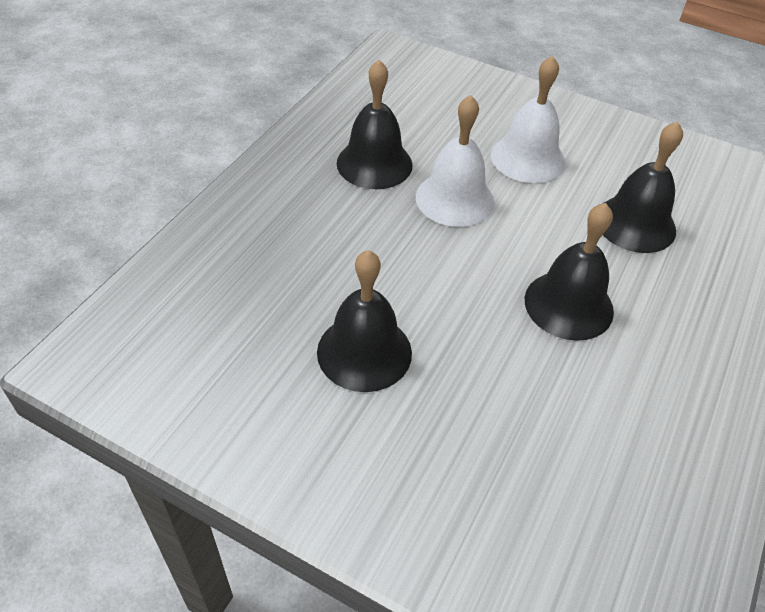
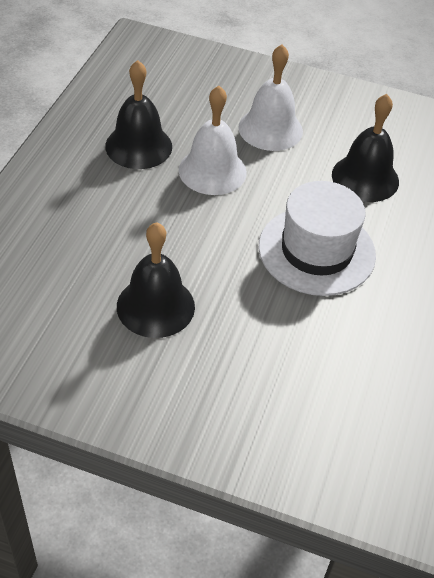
camera: 10 degrees left, 0 degrees up
black bell [525,203,614,341] -> white hat [259,181,376,296]

